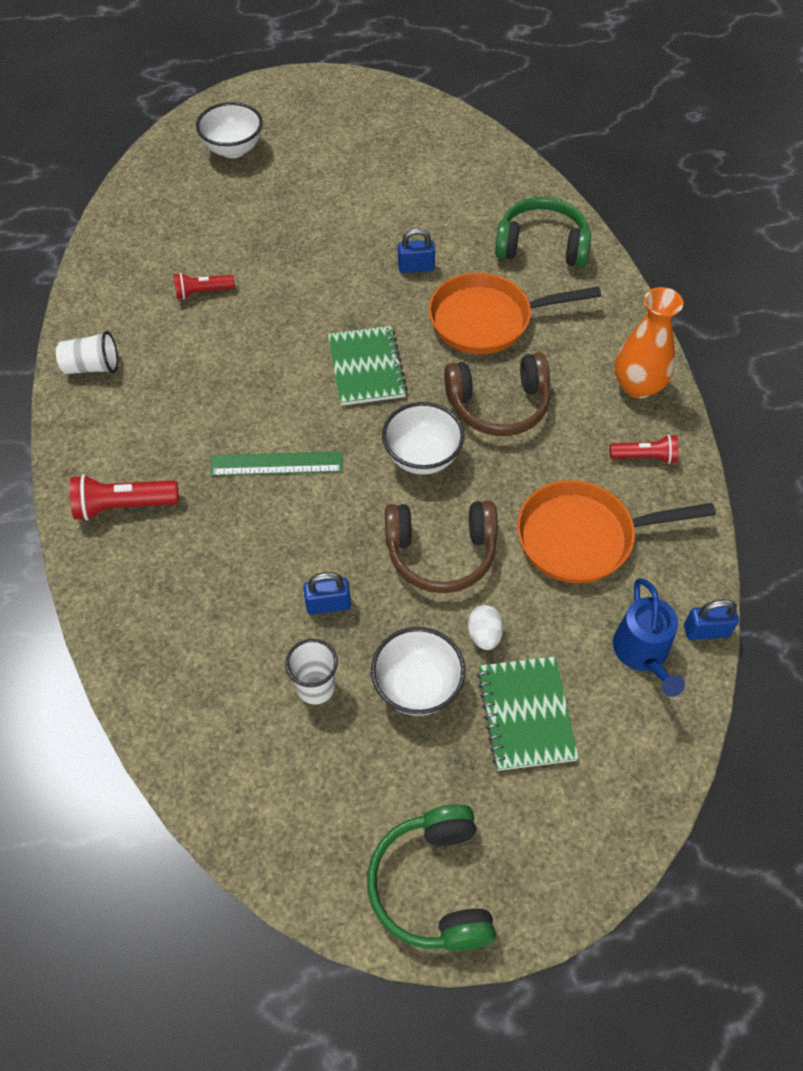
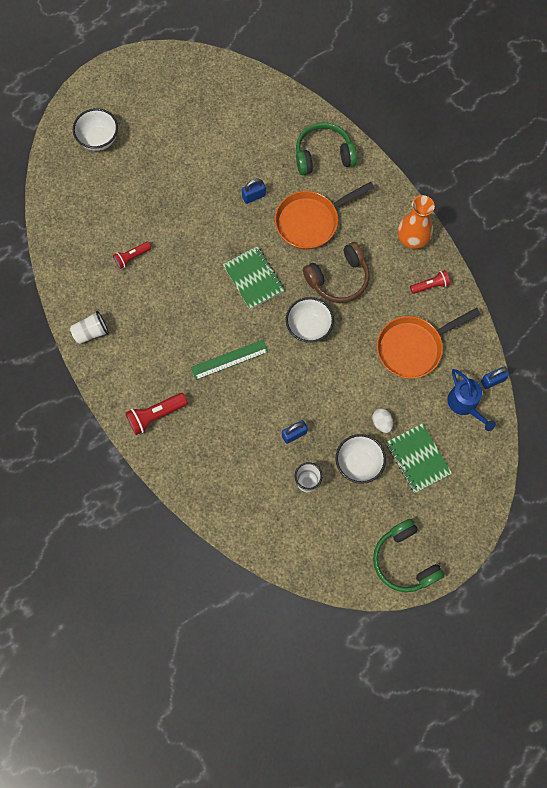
camera: 20 degrees left, 15 degrees up
brown headphones [385,501,498,593] -> none

